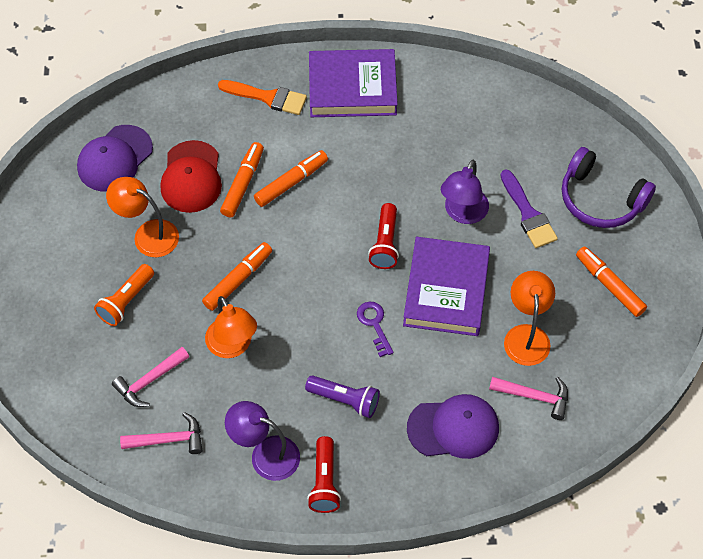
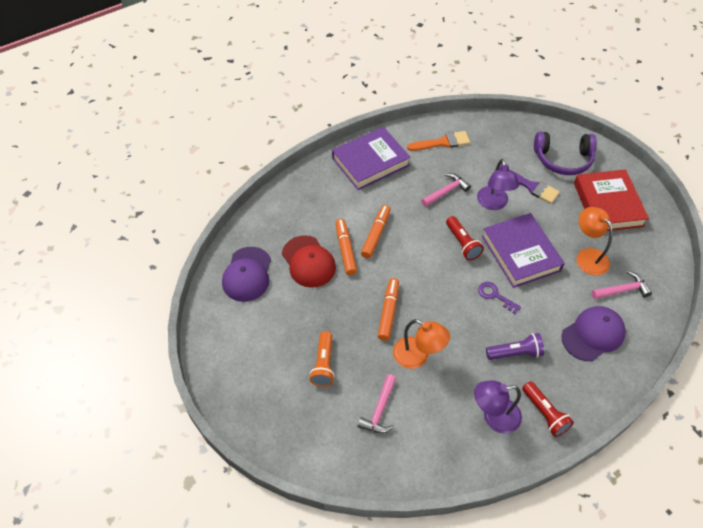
camera: 30 degrees left, 5 degrees down
orange lamp [106,177,179,257] -> none
pink hammer [120,412,203,454] -> pink hammer moved to [421,173,471,207]
orange brush [218,80,307,115] -> orange brush moved to [407,131,470,151]
orange marker [576,246,647,317] -> red book [574,169,649,231]

